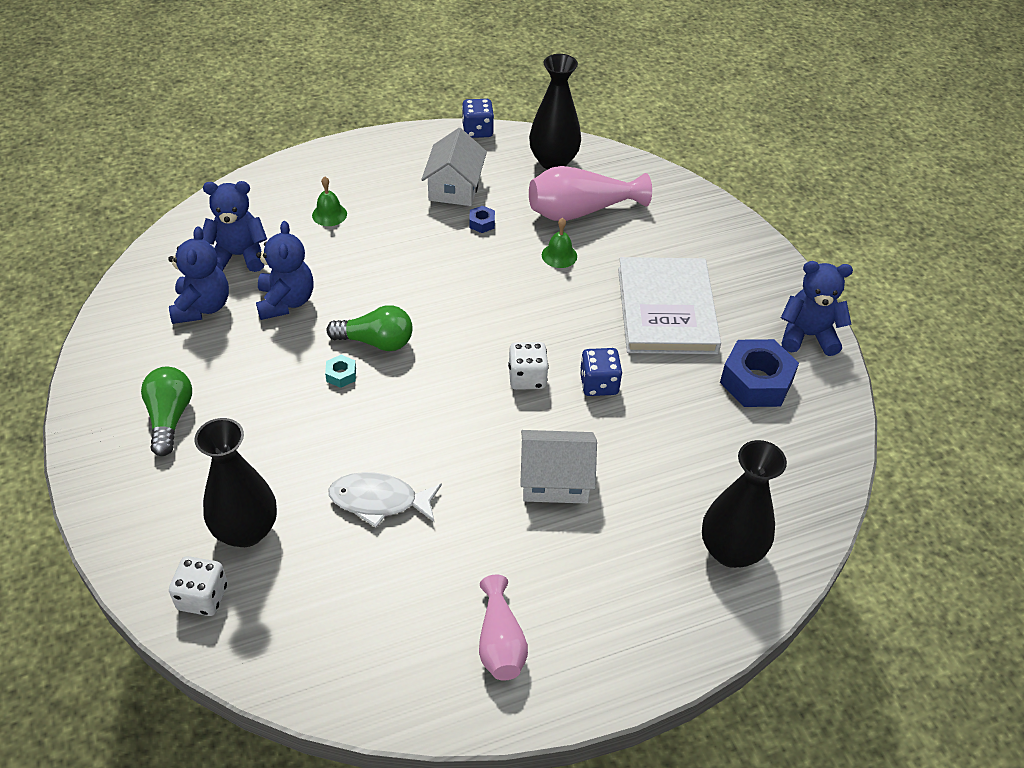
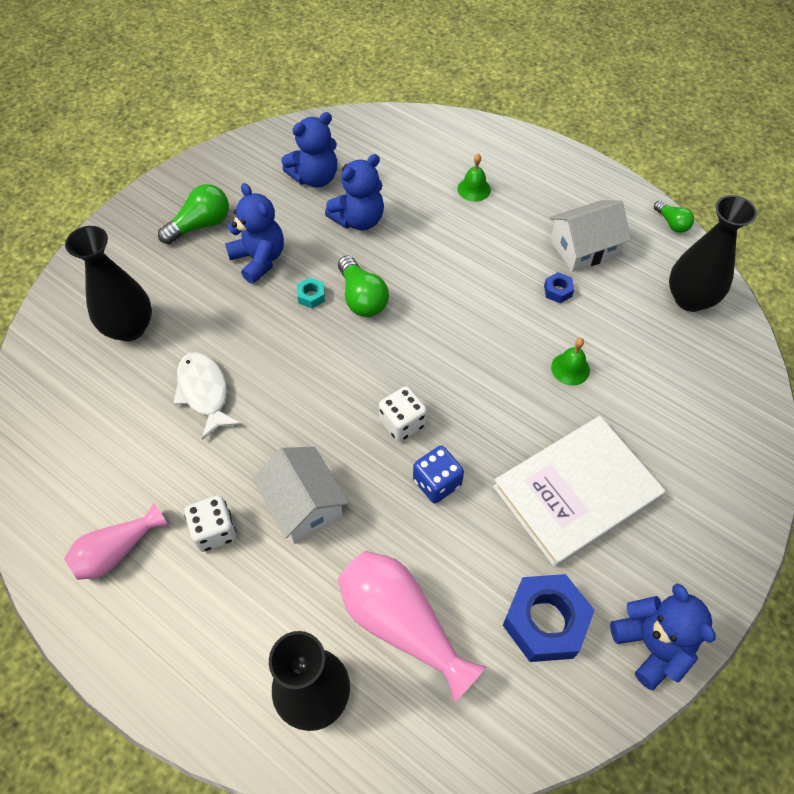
camera: 60 degrees right, 10 degrees up
white dice [169,556,228,616] -> white dice moved to [184,495,237,552]
blue teddy bear [203,181,267,272] -> blue teddy bear moved to [225,183,284,284]
blue dice [462,99,494,138] -> green light bulb [654,201,694,233]
pink vase [529,166,652,221] -> pink vase moved to [338,551,486,702]

